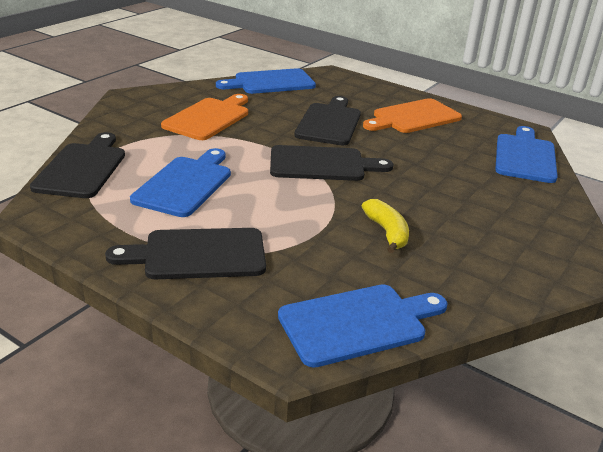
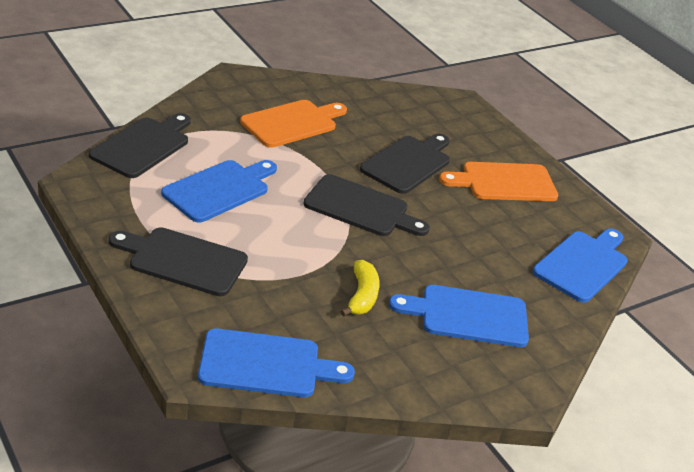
camera: 20 degrees right, 5 degrees up
blue cutting board [216,68,316,94] -> blue cutting board moved to [389,285,529,347]

